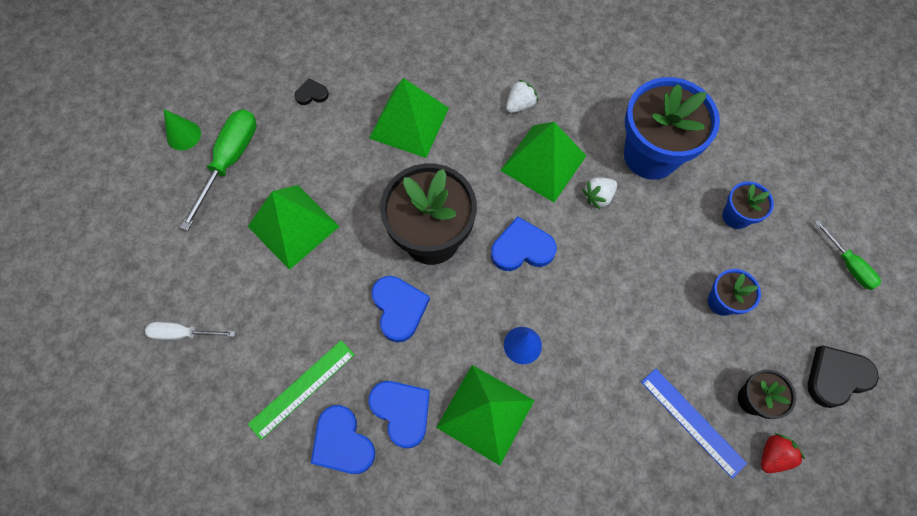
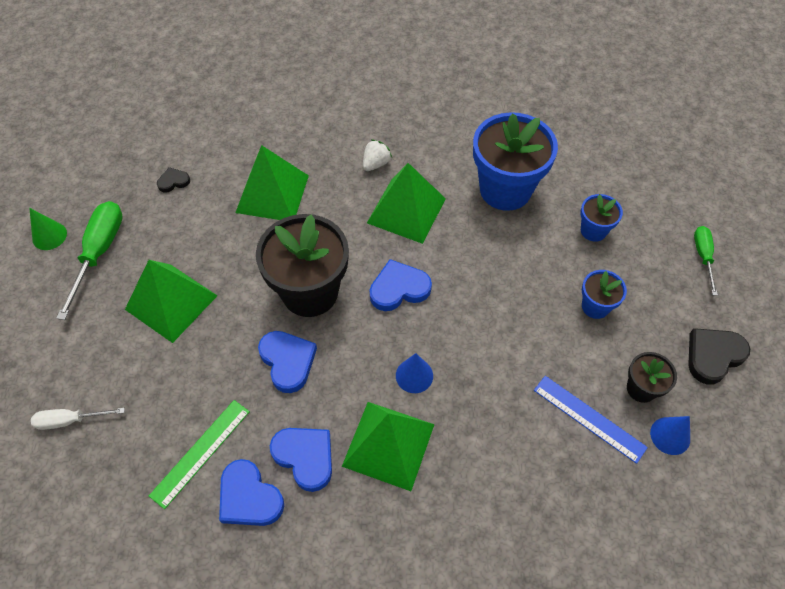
camera: 10 degrees left, 10 degrees down
white strawberry [582,177,617,209] -> none
red strawberry [761,433,805,473] -> blue cone [650,416,690,455]
green screwdriver [814,220,881,290] -> green screwdriver turned 135 degrees counterclockwise [694,226,718,296]

